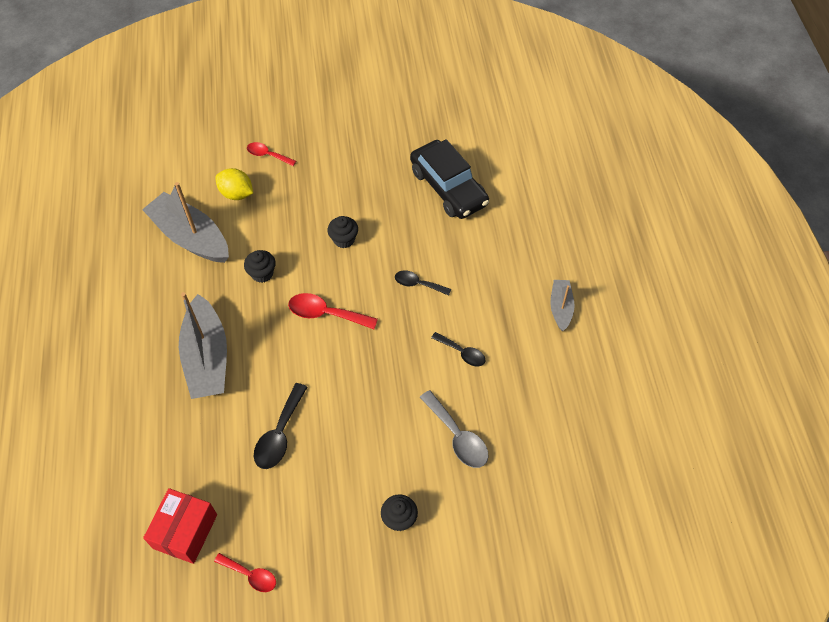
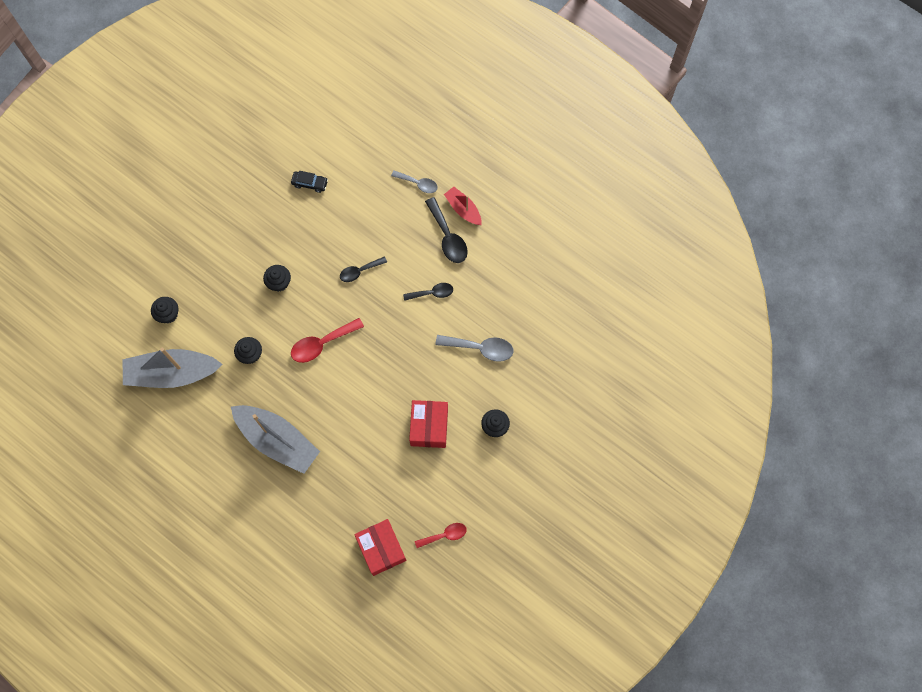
camera: 45 degrees left, 15 degrees up
yellow lemon [215,168,253,200] -> black cupcake [151,297,179,323]
red spoon [247,142,296,166] -> none
black spoon [254,383,308,469] -> black spoon moved to [425,197,468,263]
black car [410,139,489,219] -> black car [291,171,328,193], size x0.42
grey boat [550,280,575,331] -> red boat [444,187,481,225]
none -> grey spoon [391,170,438,193]
none -> red box [409,400,448,448]

